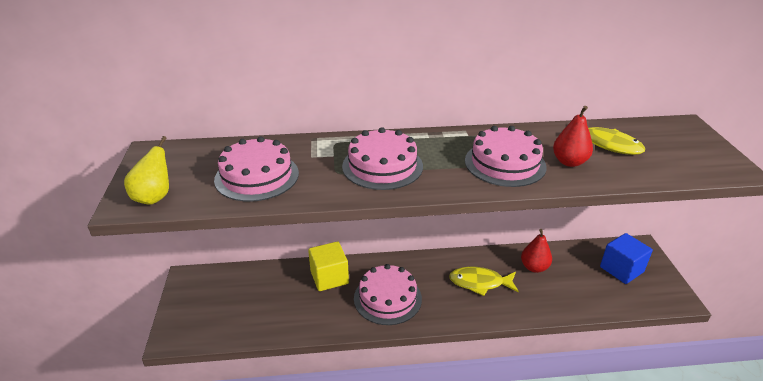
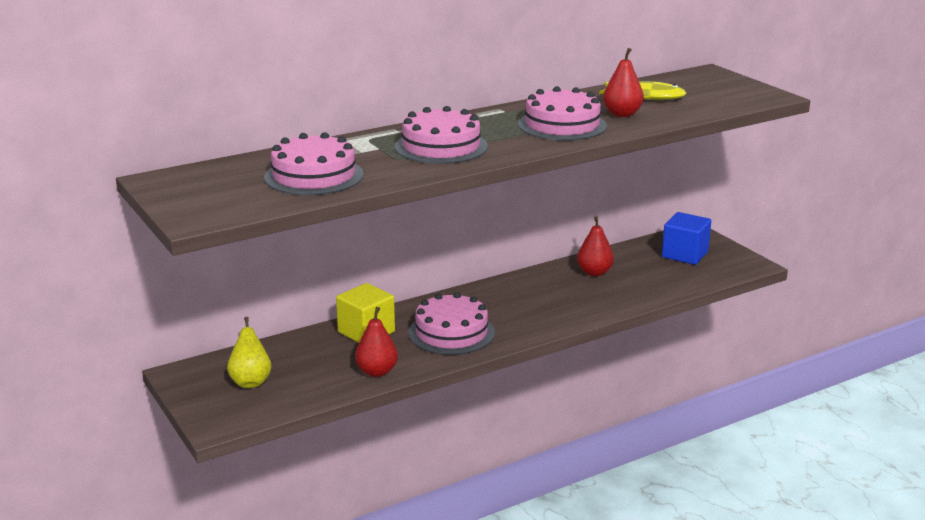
camera: 25 degrees left, 10 degrees down
yellow pear [124,136,169,205] -> yellow pear moved to [227,317,271,388]
yellow fish [449,267,519,296] -> none
none -> red pear [355,307,398,377]

